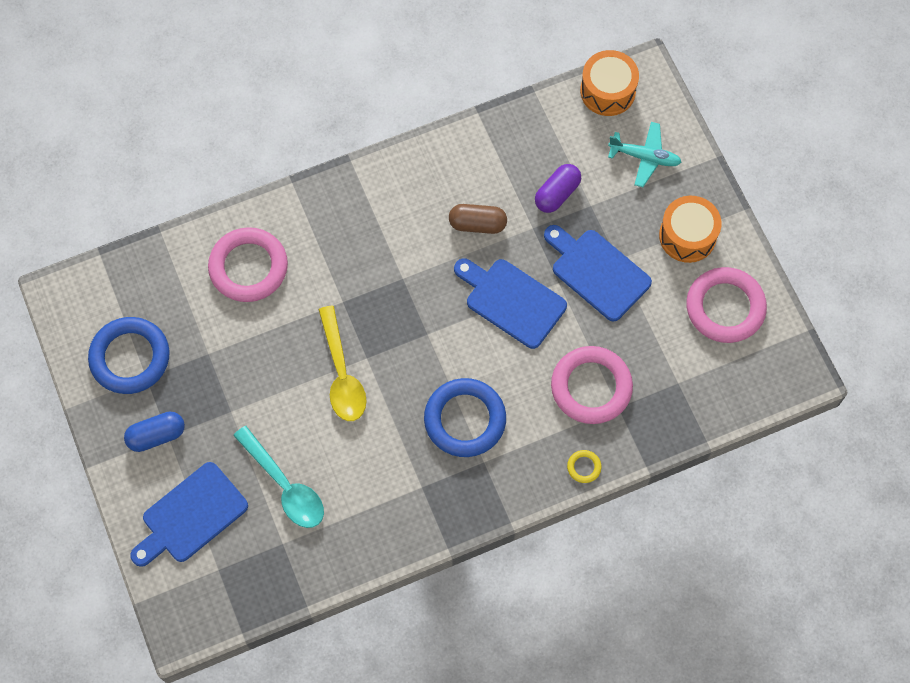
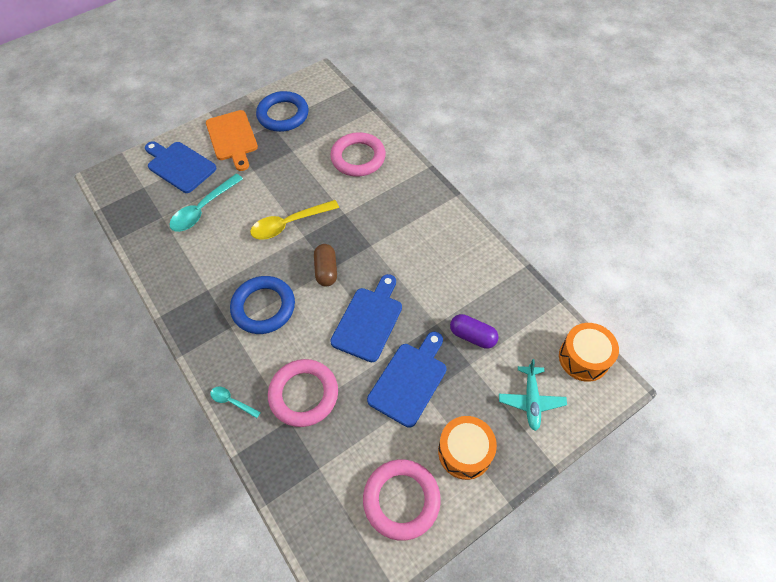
camera: 80 degrees right, 10 degrees down
blue capsule [124,411,185,452] -> orange cutting board [206,110,258,171]
brown capsule [449,204,507,234] -> brown capsule moved to [314,244,337,287]
yellow ring [567,450,602,483] -> turquoise spoon [210,387,261,418]

